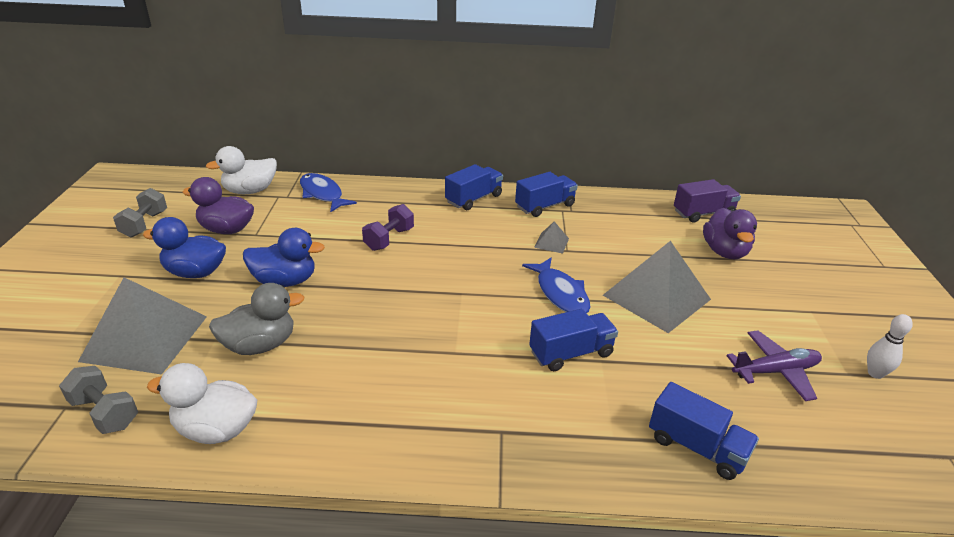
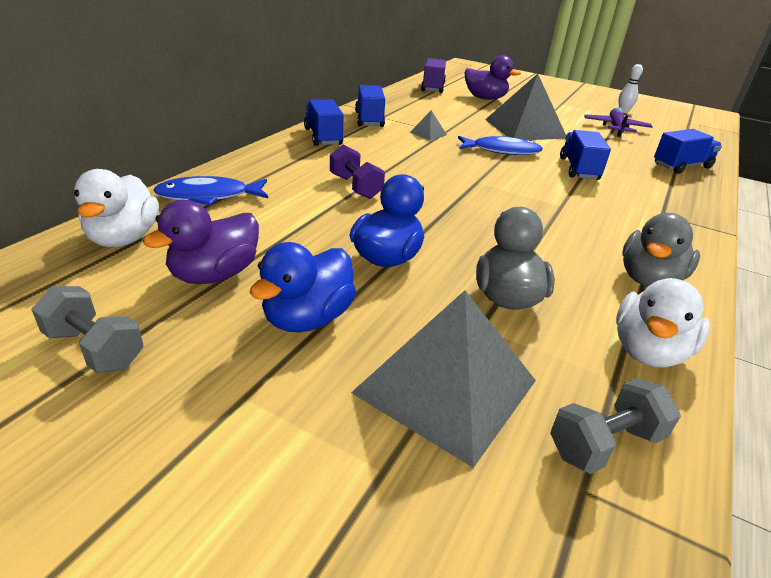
camera: 65 degrees left, 0 degrees up
none -> grey duck [622,213,700,287]

